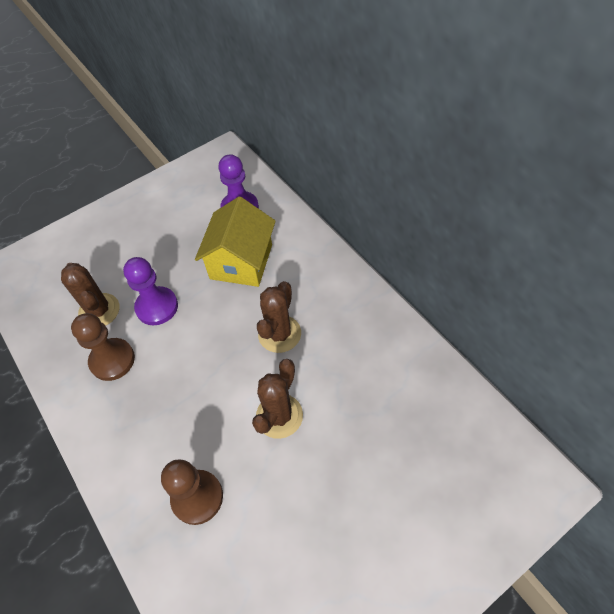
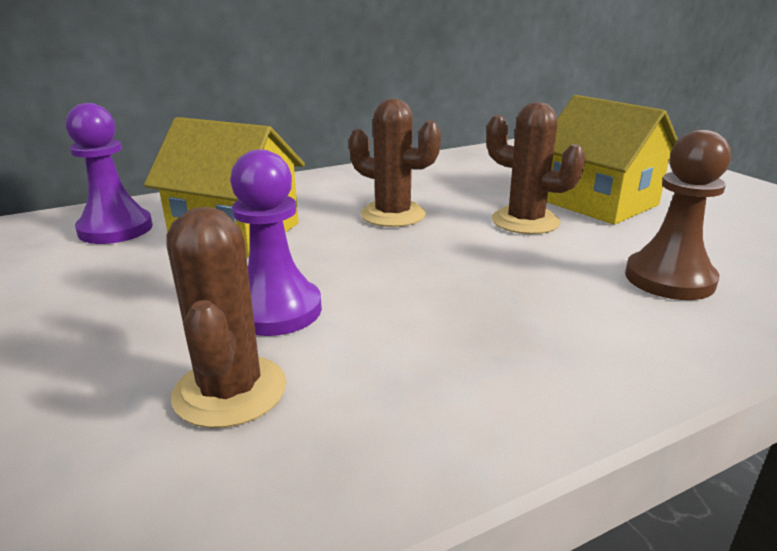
camera: 85 degrees left, 30 degrees down
brown cactus [61,263,120,326] -> brown cactus turned 75 degrees counterclockwise [166,207,287,428]
brown pawn [71,313,135,381] -> none
none -> yellow house [547,95,678,225]

